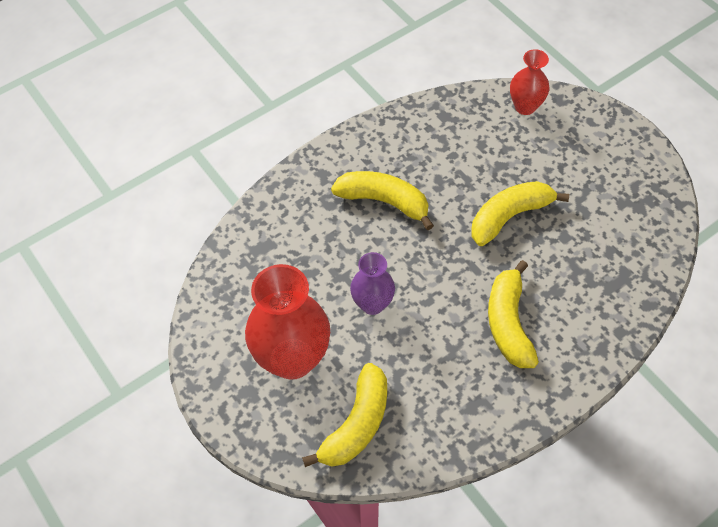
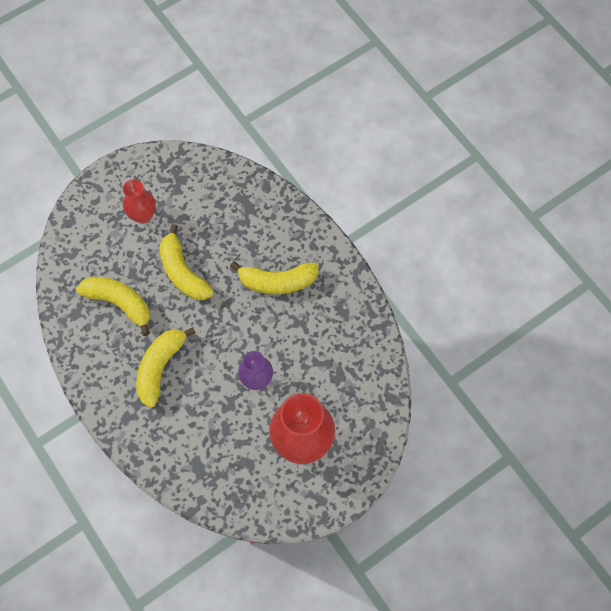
camera: 90 degrees left, 10 degrees up
yellow banana [302,363,387,467] -> yellow banana moved to [76,277,150,336]
red vase [510,49,549,115] -> red vase moved to [123,179,156,224]

